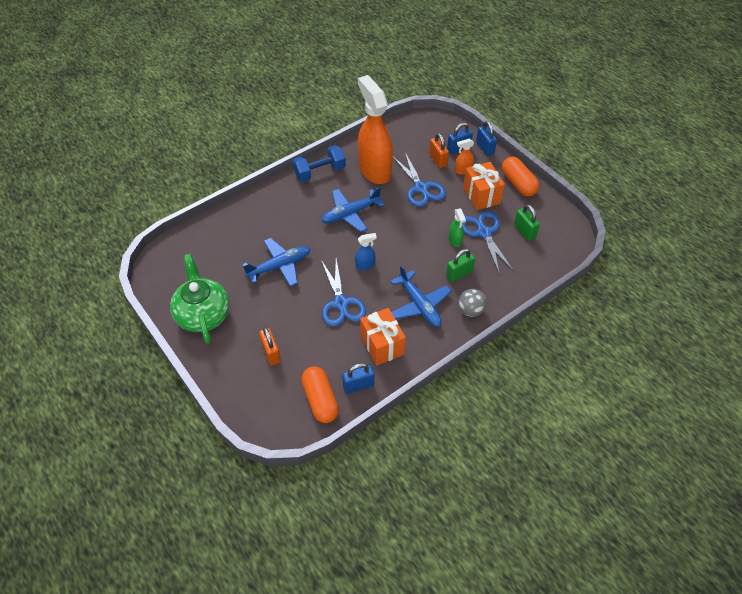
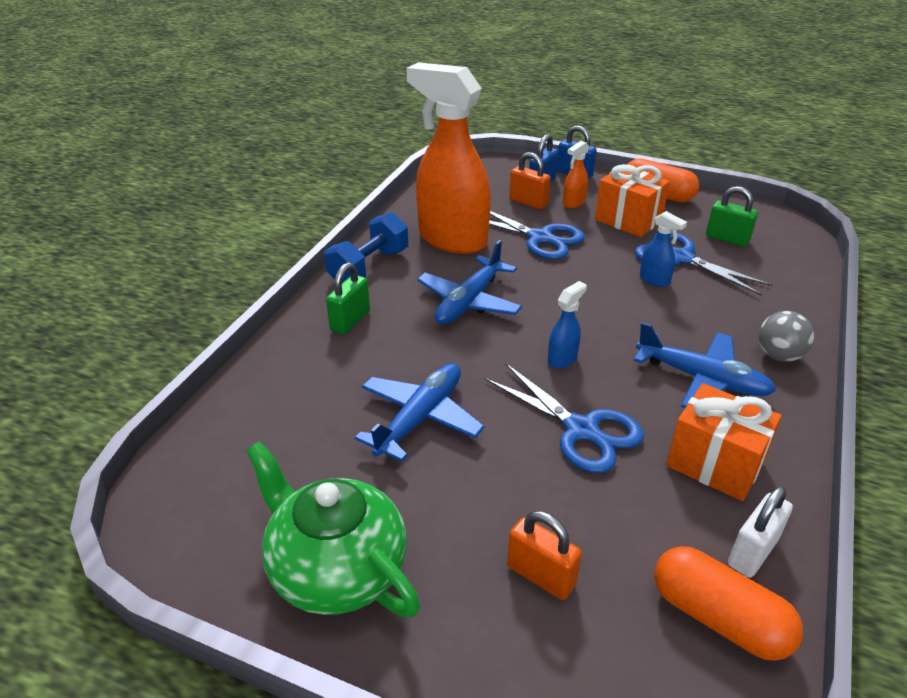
camera: 30 degrees left, 15 degrees down
blue padlock [342,363,374,394] -> white padlock [728,486,793,578]
green padlock [446,249,475,282] -> green padlock moved to [326,262,370,334]
green spray bottle [449,209,466,247] -> blue spray bottle [640,211,687,287]

